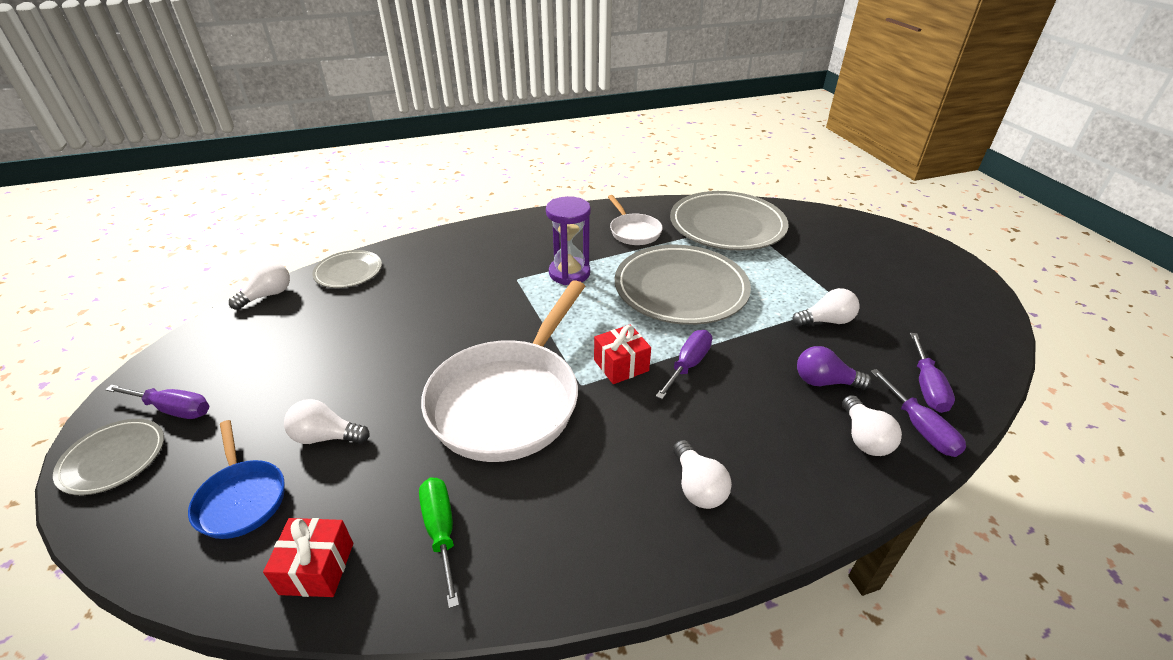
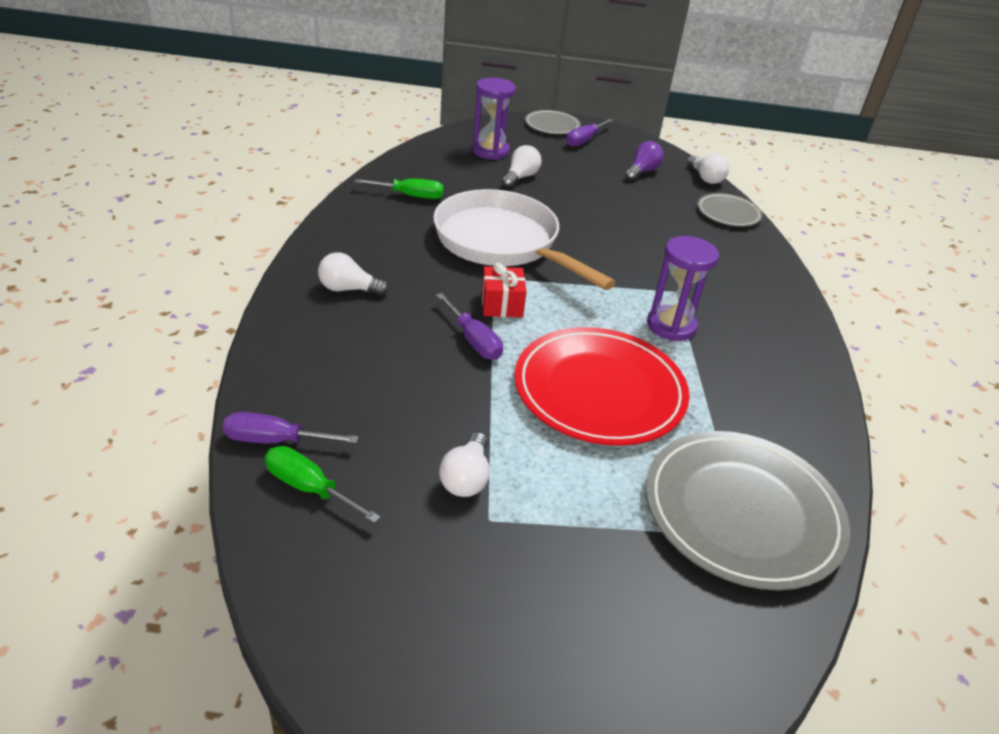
camera: 110 degrees right, 0 degrees up
blue pan [188,420,285,539] -> purple hourglass [472,78,516,160]
red gift [263,518,353,597] -> none
white pan [608,195,663,245] -> none
grey plate [615,245,751,325] -> red plate [515,327,690,446]
purple light bulb [797,346,872,390] -> purple light bulb moved to [625,141,664,181]
white light bulb [842,395,902,456] -> none
purple screwdriver [910,333,955,413] -> green screwdriver [265,446,381,523]

